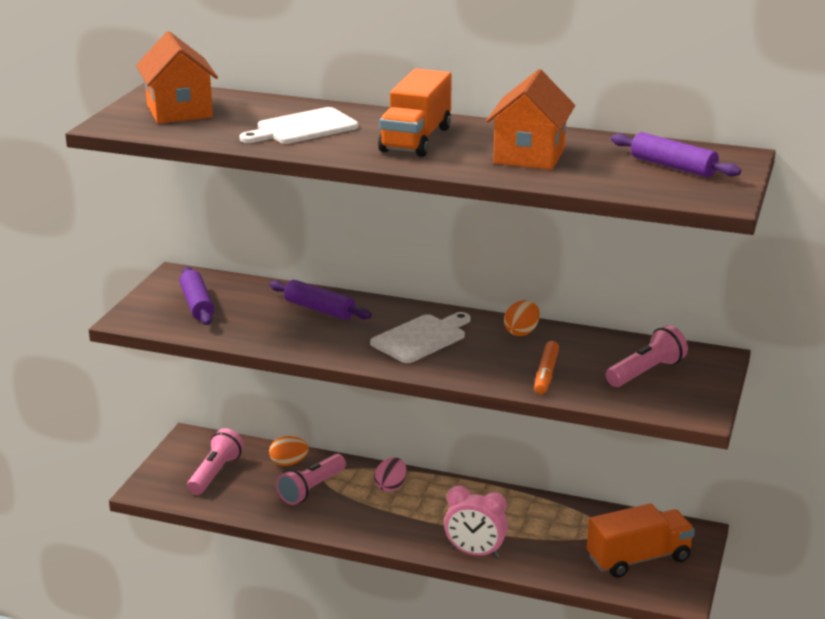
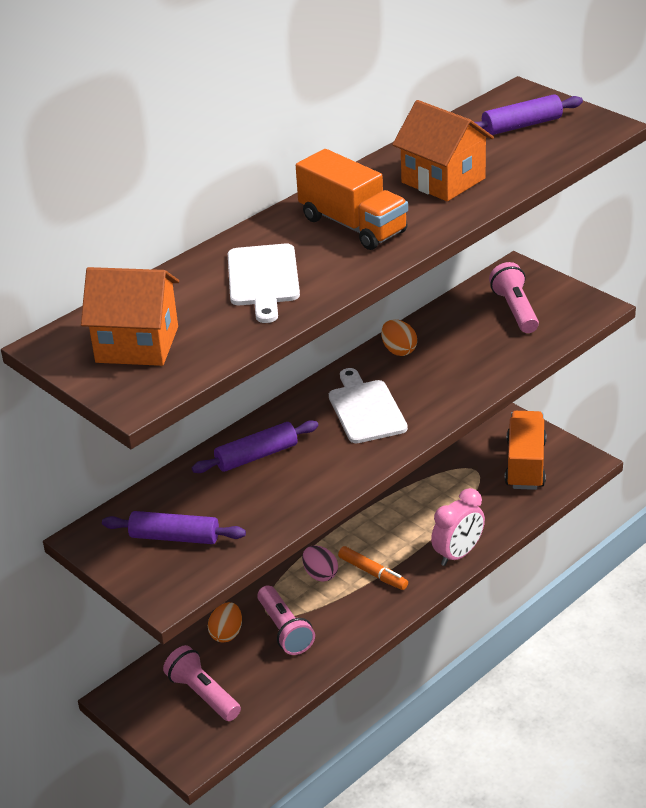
camera: 60 degrees left, 10 degrees up
orange marker [534,341,559,394] -> orange marker moved to [338,546,408,590]

